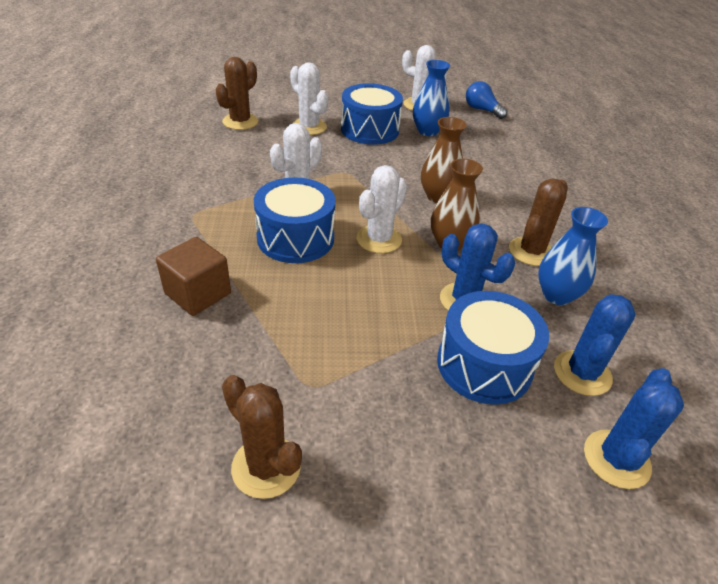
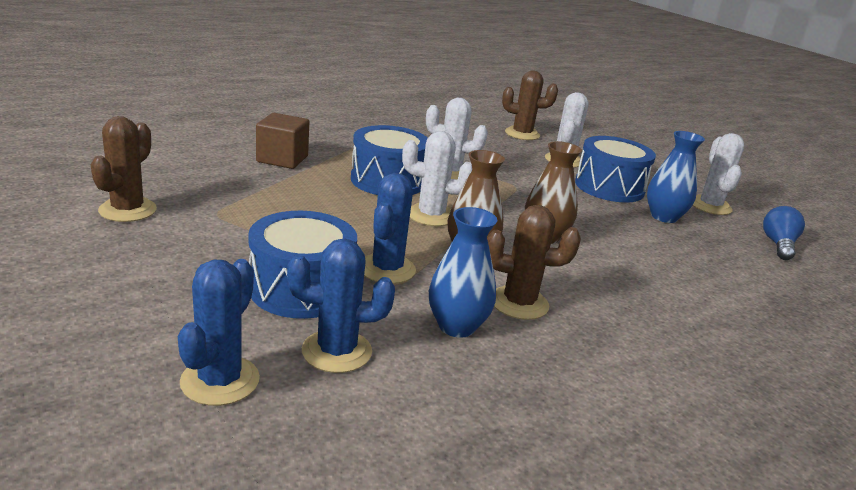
camera: 60 degrees right, 15 degrees down
blue cactus [584,368,684,489] -> blue cactus turned 75 degrees counterclockwise [178,259,260,406]

